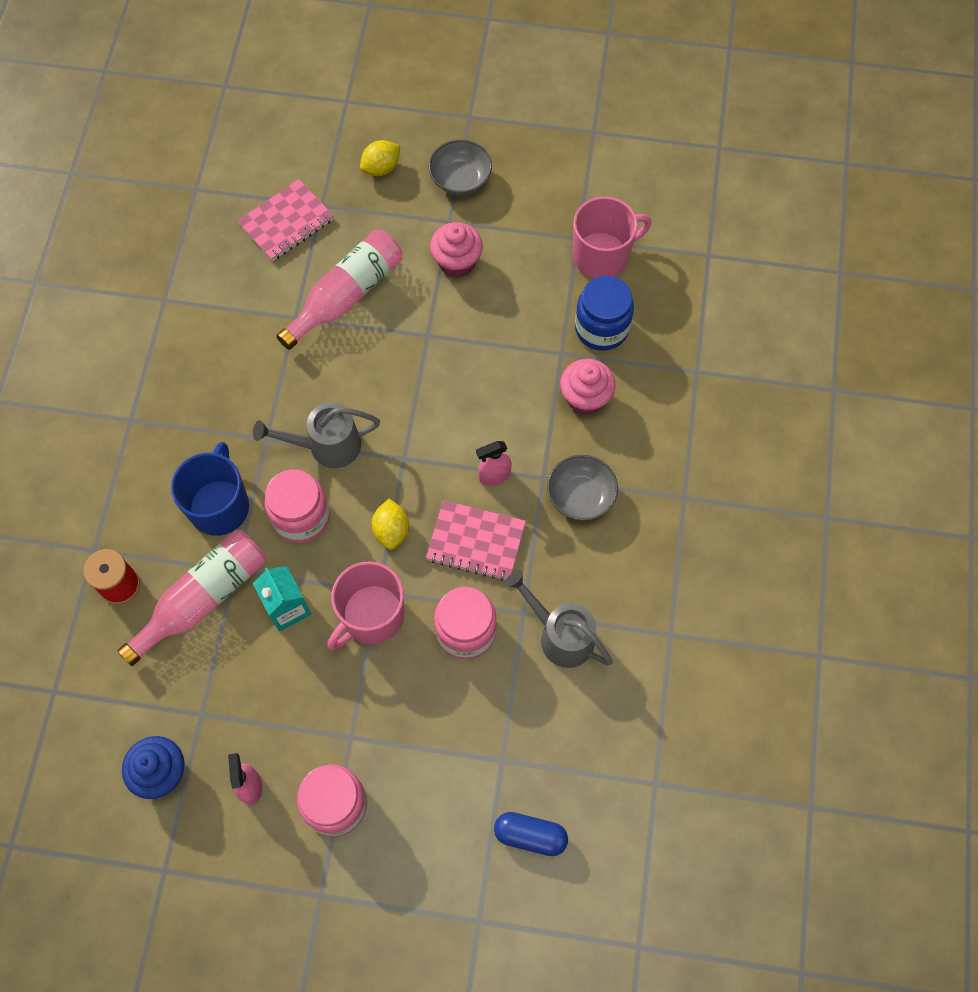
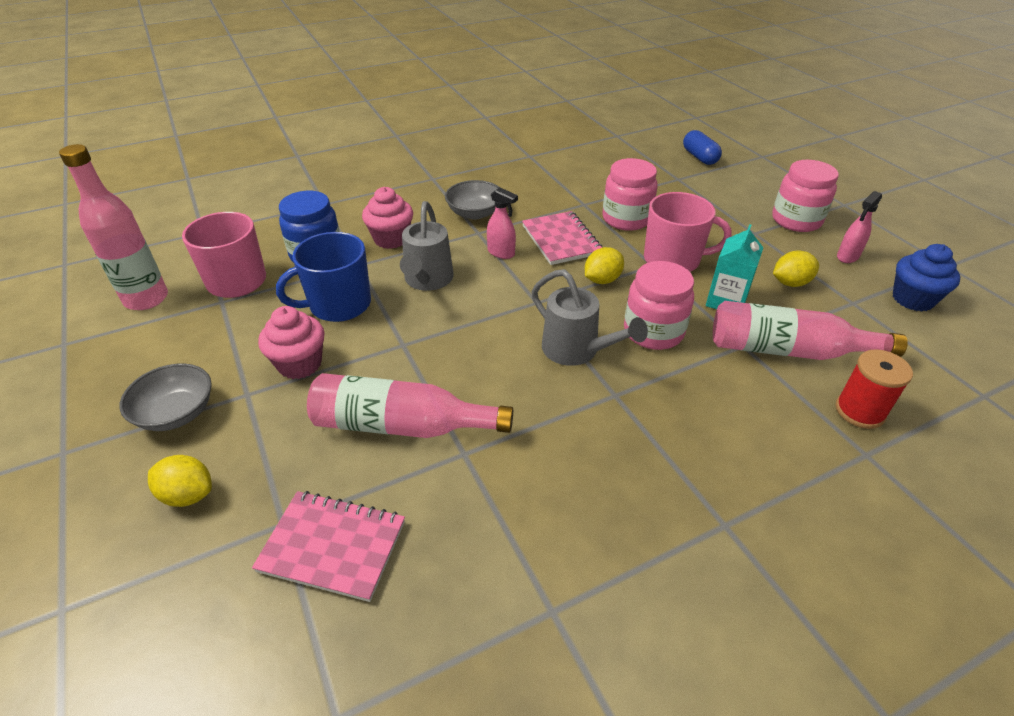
camera: 125 degrees left, 25 degrees down
blue mug [171,442,249,536] -> blue mug moved to [276,232,371,322]
grey watering can [505,570,613,668] -> grey watering can moved to [400,201,454,291]
none -> pink bottle [59,144,168,310]
none -> yellow lemon [773,250,819,287]

